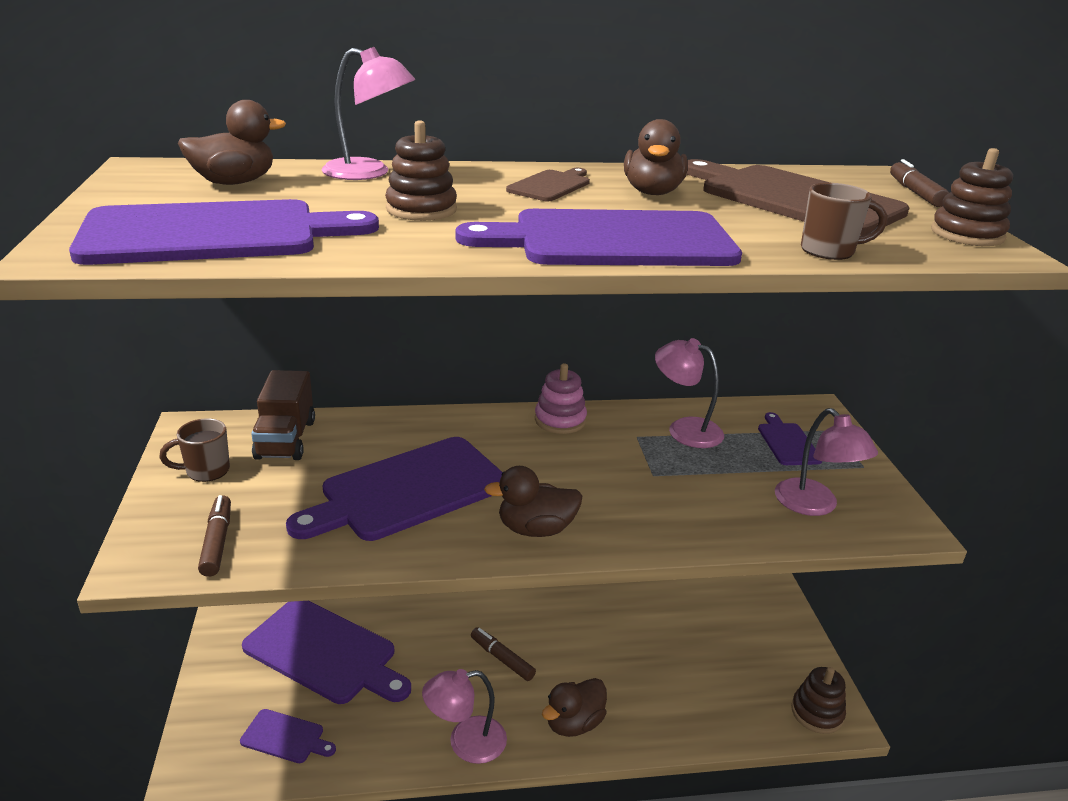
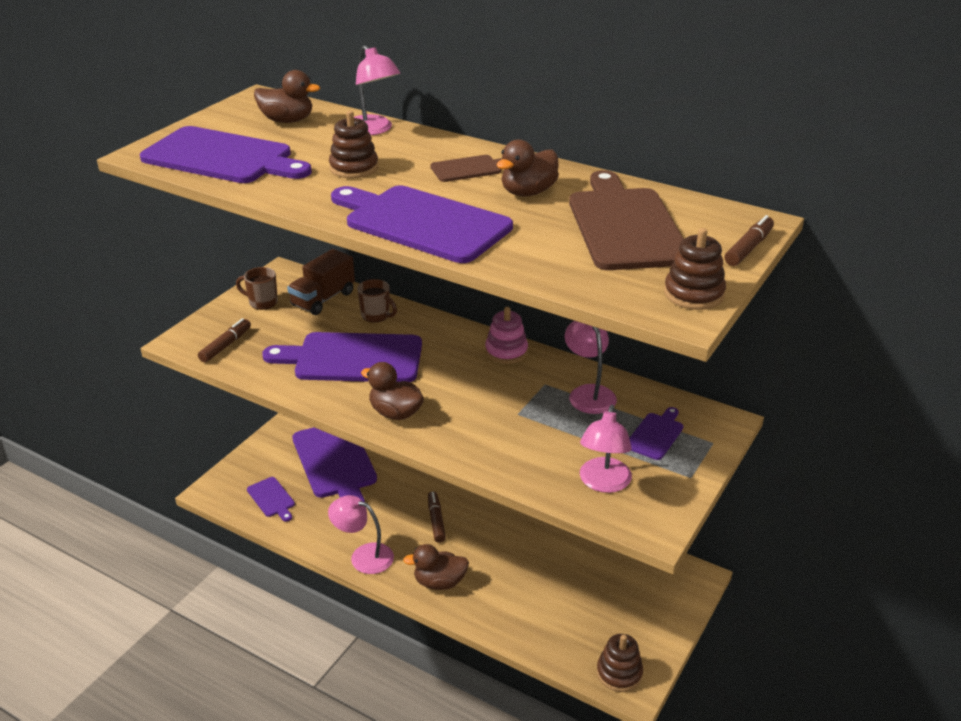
camera: 40 degrees right, 5 degrees up
brown mug [801,183,887,260] -> brown mug moved to [357,279,397,323]

